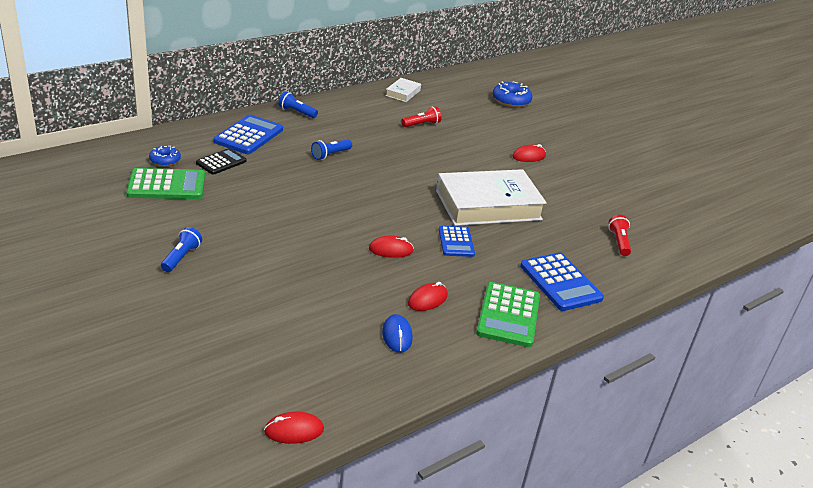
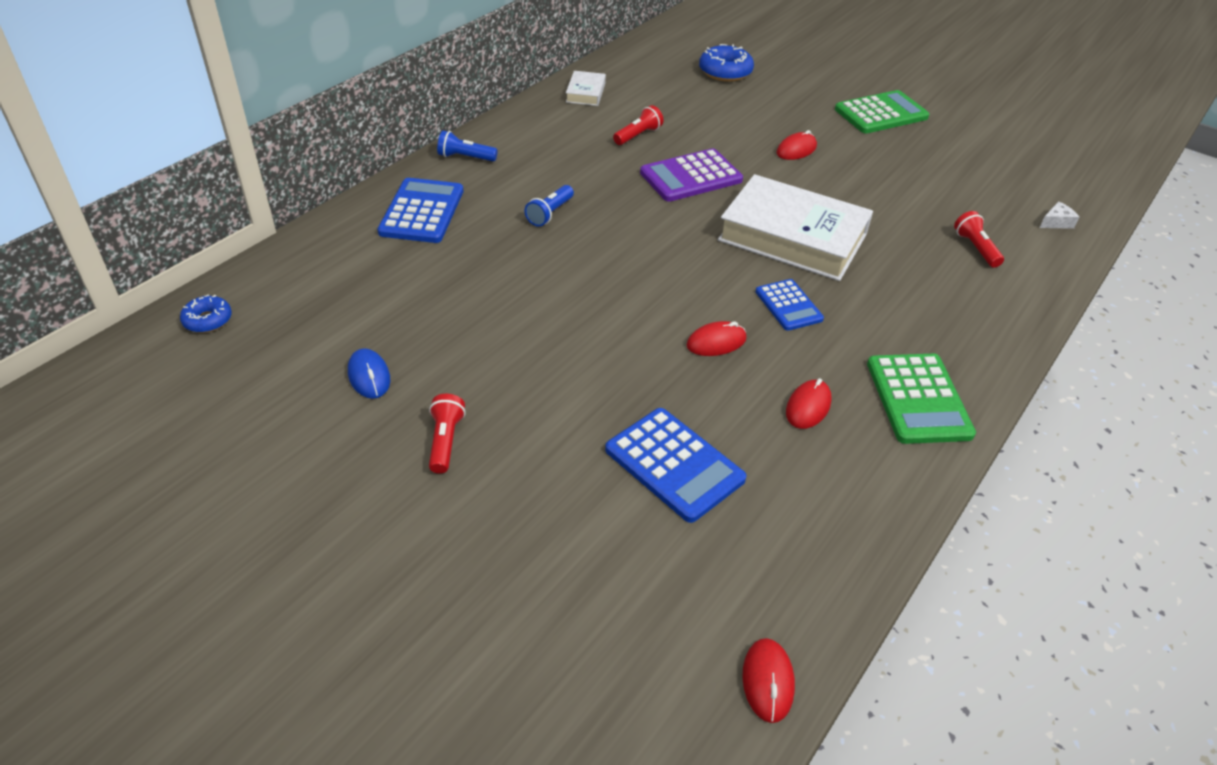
camera: 15 degrees left, 10 degrees up
green calculator [126,168,205,199] -> green calculator moved to [835,90,929,133]
blue donut [149,146,181,166] -> blue donut moved to [180,294,232,333]
blue flashlight [161,227,202,272] -> red flashlight [429,394,466,474]
black calculator [196,148,247,175] -> none
red mouse [264,412,324,444] -> red mouse turned 60 degrees counterclockwise [742,638,795,723]
blue mouse [382,314,413,353] -> blue mouse moved to [348,348,390,399]
white book [436,169,547,226] -> white book turned 60 degrees clockwise [718,174,873,281]
blue calculator [520,252,604,311] -> blue calculator moved to [605,408,747,523]
none -> purple calculator [640,148,743,202]
none -> white cheese [1040,201,1079,229]

